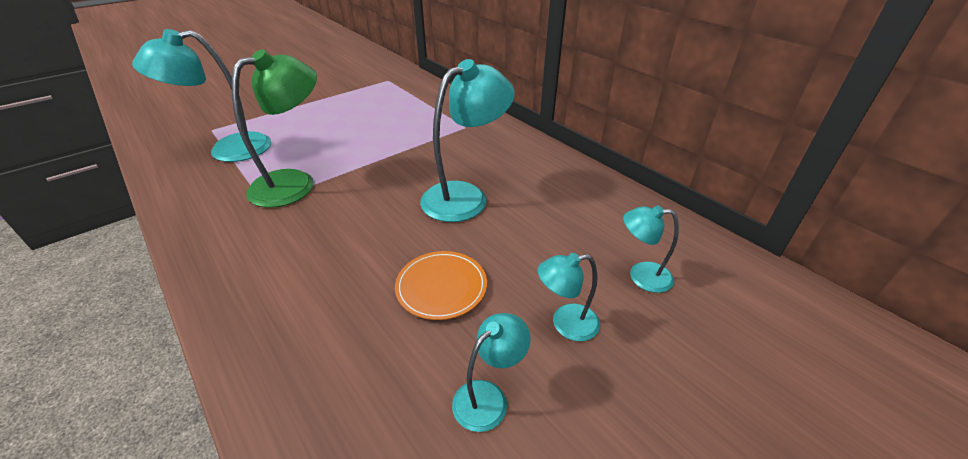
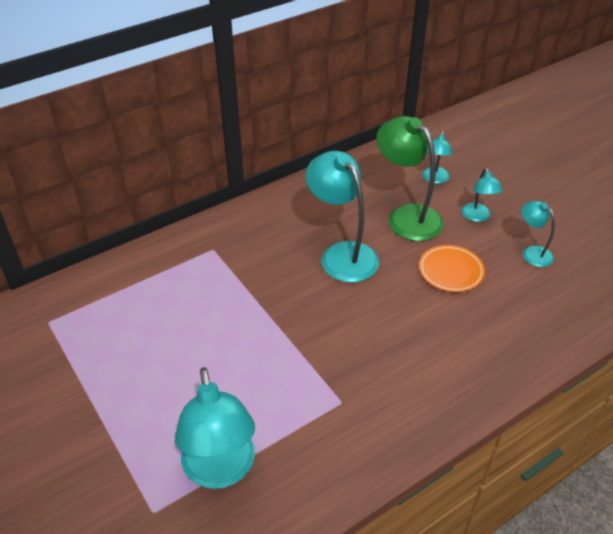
camera: 85 degrees left, 5 degrees up
green lamp [232,49,317,208] -> green lamp moved to [376,116,444,241]

